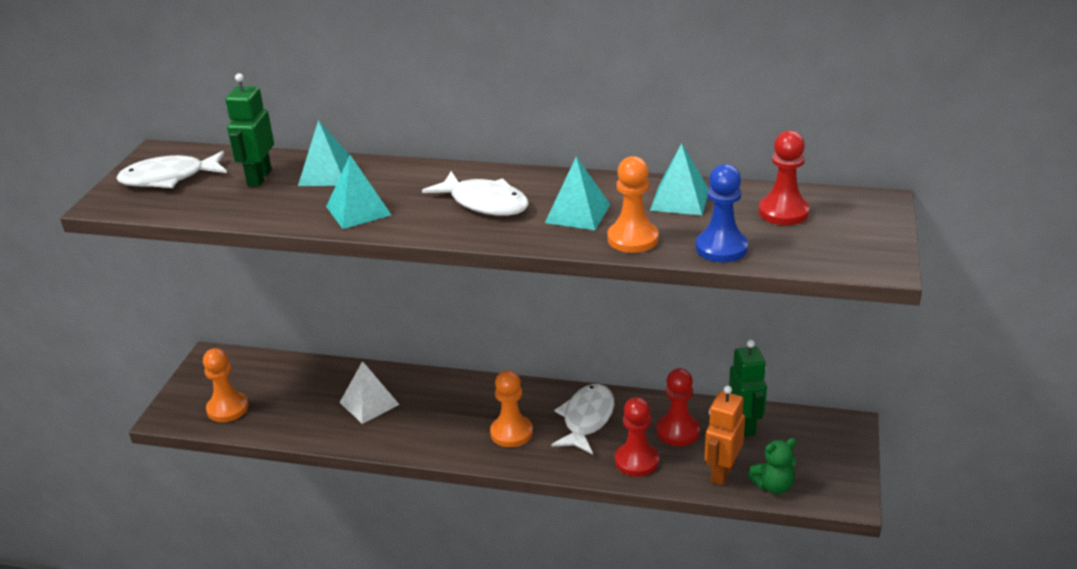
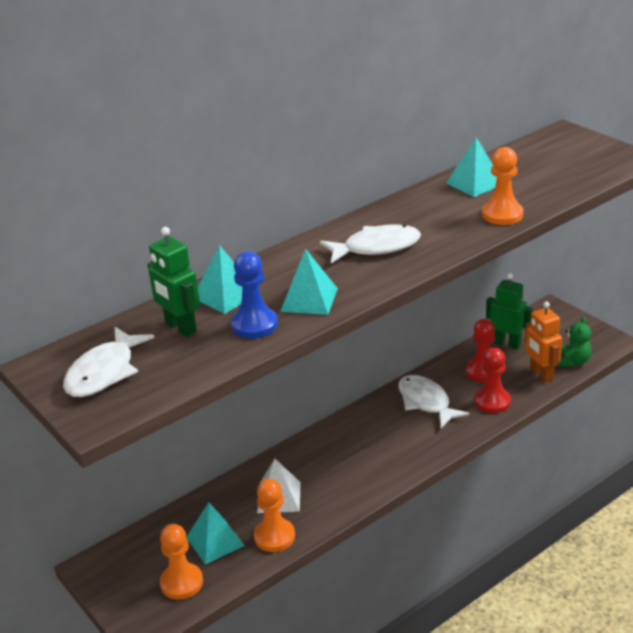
camera: 50 degrees left, 0 degrees up
orange pawn [490,370,533,447] -> orange pawn moved to [254,479,295,552]
turquoise pyramid [545,156,610,230] -> turquoise pyramid moved to [186,502,245,564]
blue pawn [695,164,748,262] -> blue pawn moved to [231,251,278,339]
red pawn [759,130,810,225] -> none

